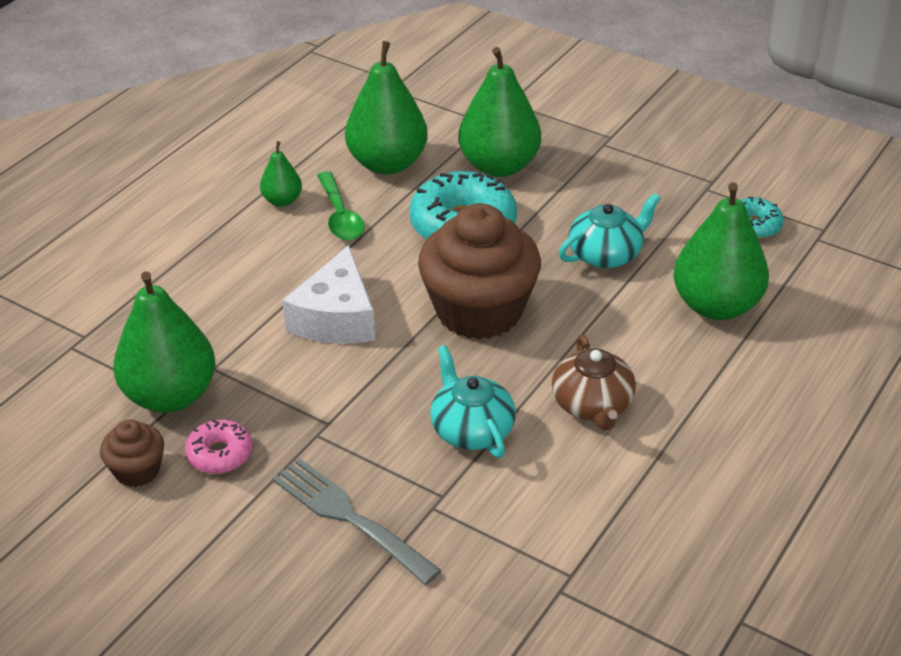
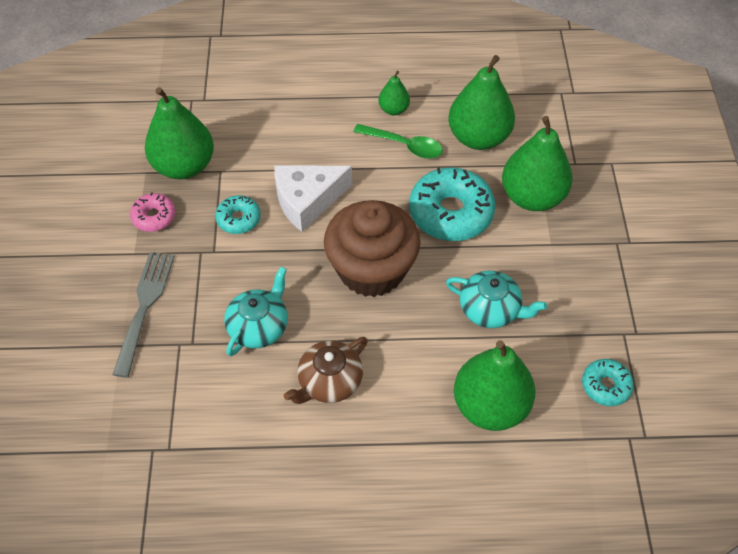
camera: 55 degrees right, 15 degrees up
brown cupcake [100,420,164,487] -> none
green spoon [317,171,365,240] -> green spoon turned 105 degrees counterclockwise [353,124,443,159]
none -> turquoise donut [215,195,261,234]

